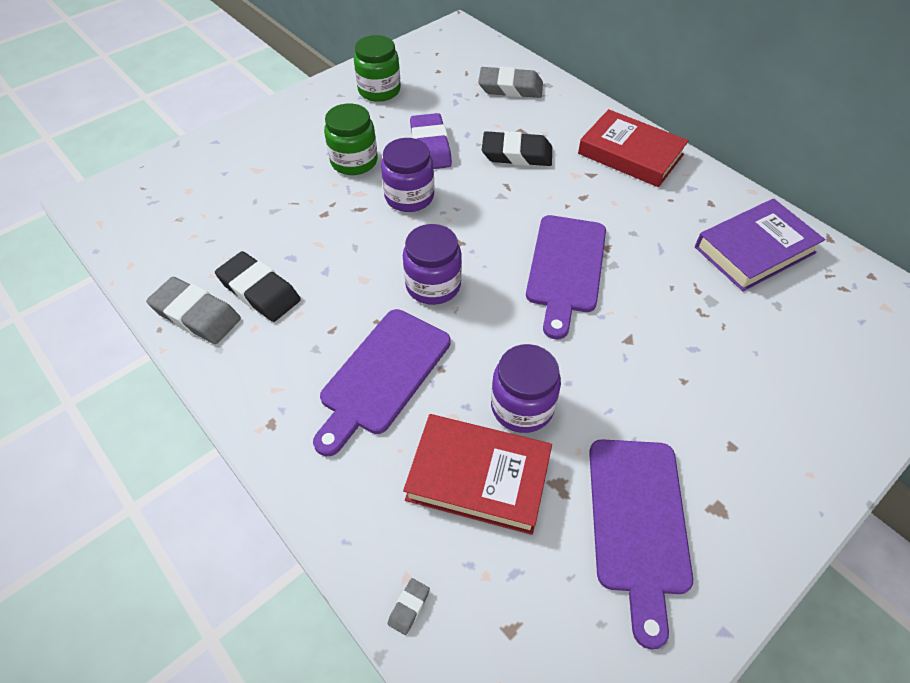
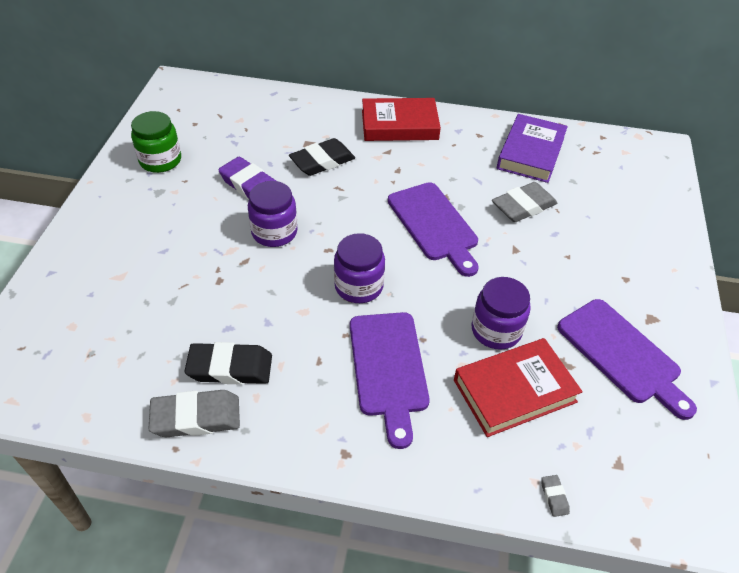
camera: 40 degrees left, 5 degrees down
green jar [324,103,378,175] -> none
grey eraser [478,66,543,98] -> grey eraser moved to [492,182,557,222]

